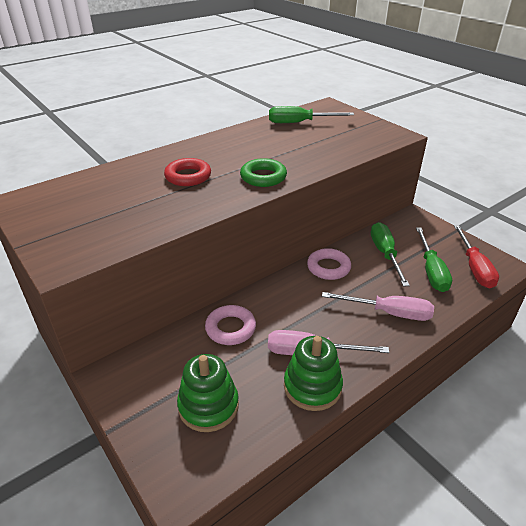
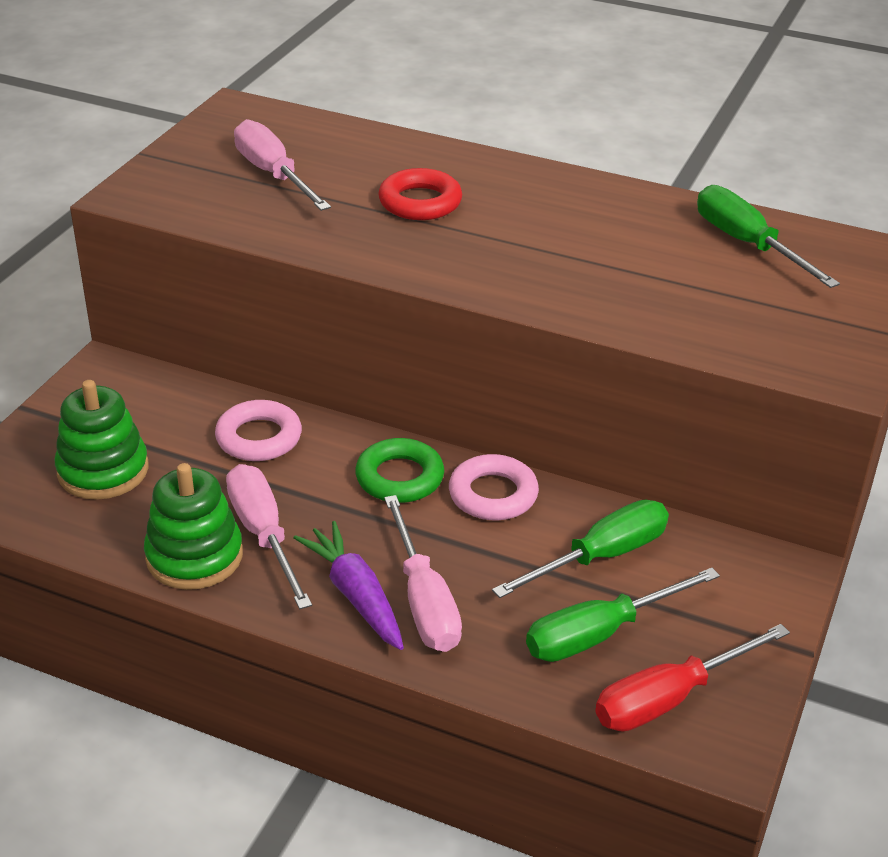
camera: 60 degrees right, 0 degrees up
green ring [240,158,287,187] -> green ring moved to [355,438,444,503]
none -> pink screwdriver [234,119,331,211]
none -> purple carrot [293,521,404,650]

